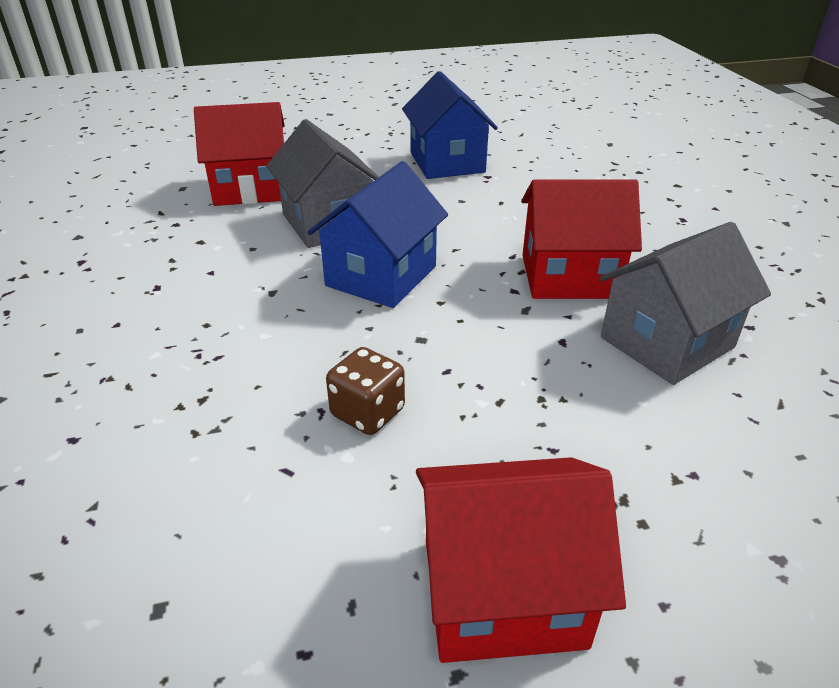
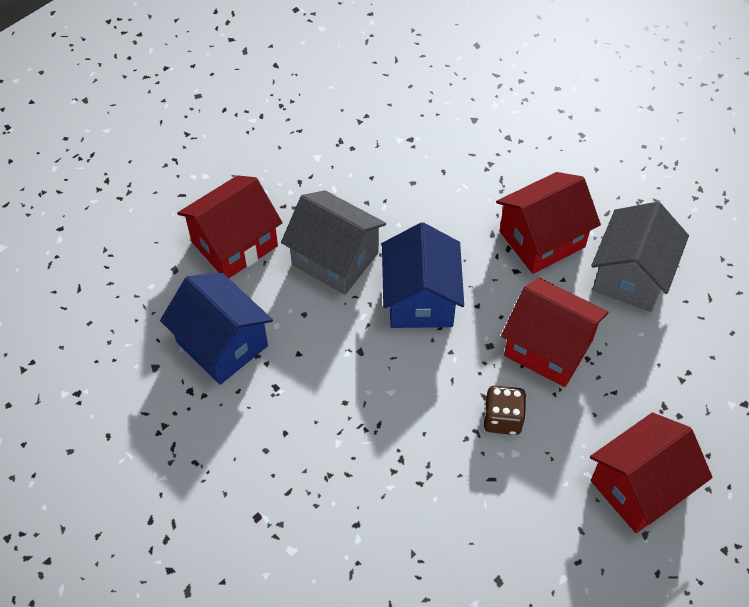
camera: 30 degrees left, 20 degrees up
blue house [402,71,498,179] -> blue house moved to [160,273,273,385]
none -> red house [501,277,608,387]

